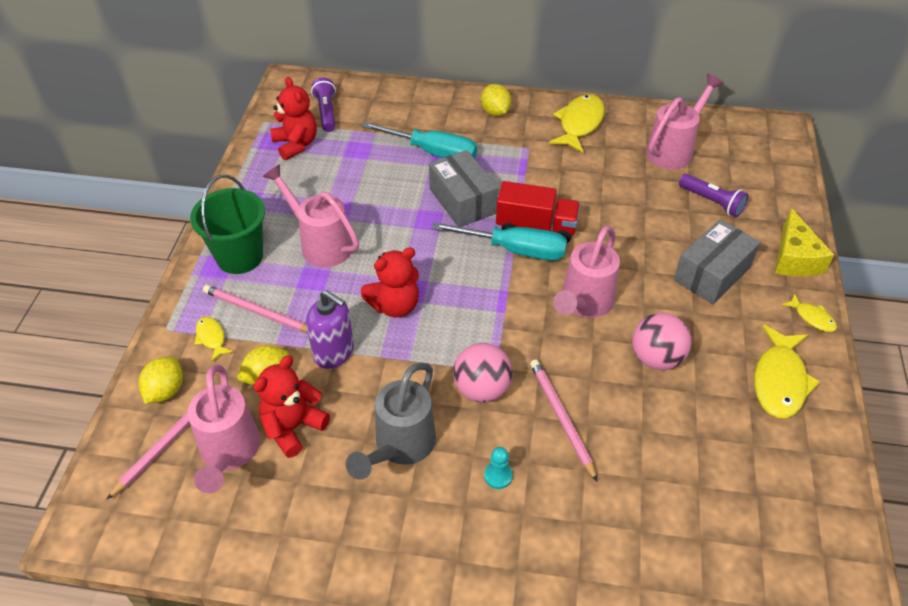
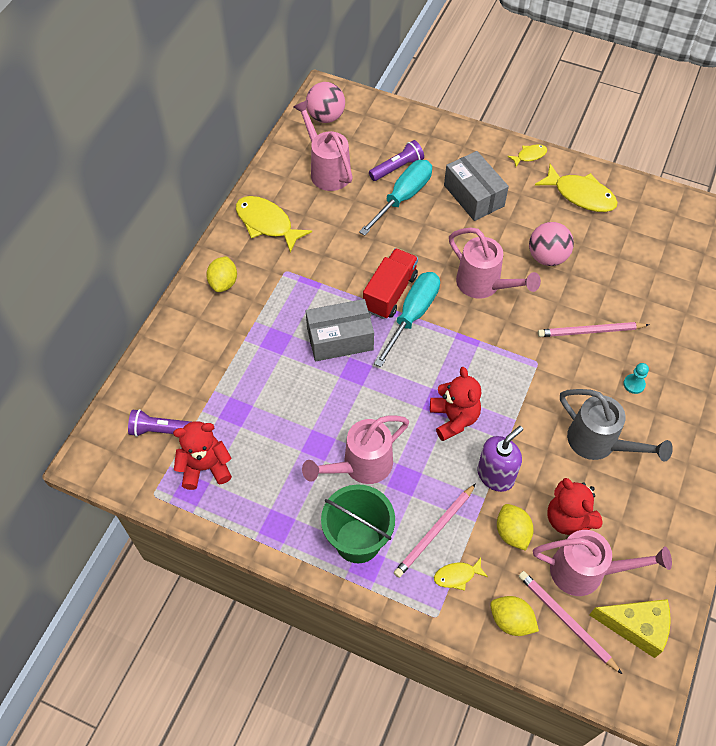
camera: 75 degrees left, 10 degrees up
turquoise screwdriver [361,122,477,159] -> turquoise screwdriver moved to [359,160,432,236]
pink ball [453,343,513,403] -> pink ball moved to [306,82,345,123]
yellow lemon [481,84,511,116] -> yellow lemon turned 75 degrees counterclockwise [206,256,237,292]
yellow cheese [775,208,834,276] -> yellow cheese moved to [589,599,671,658]

